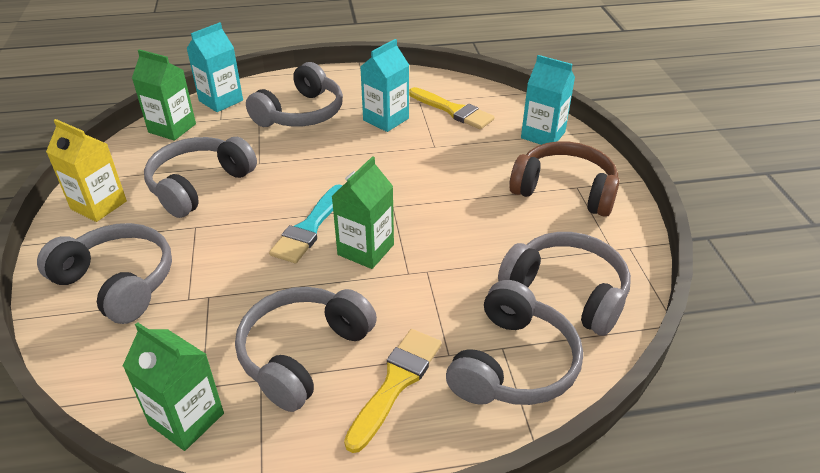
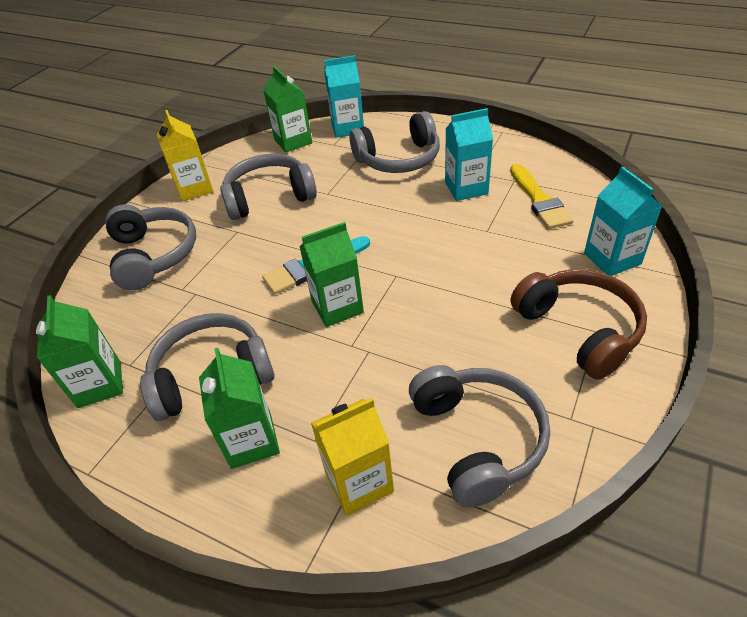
camera: 40 degrees right, 5 degrees up
yellow brush [344,329,442,453] -> green carton [199,348,280,469]
grey headphones [446,280,583,405] -> yellow carton [311,398,394,516]

